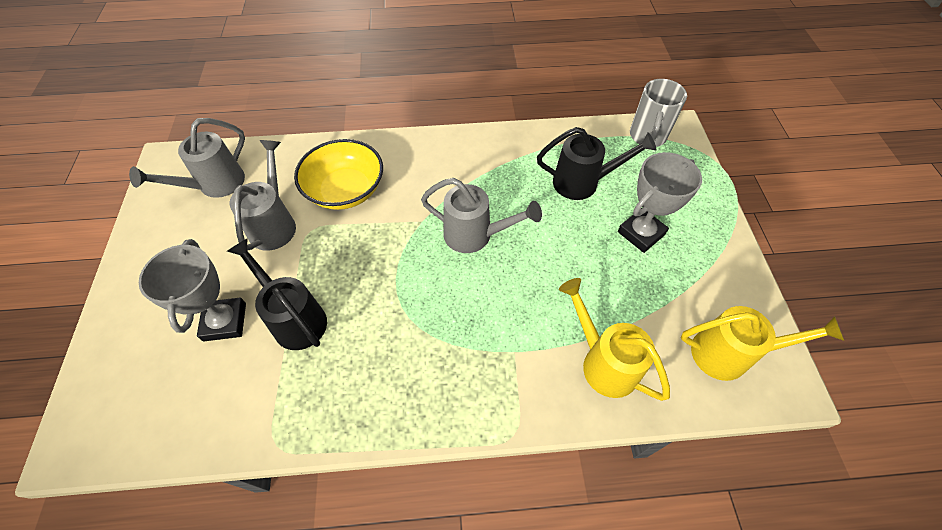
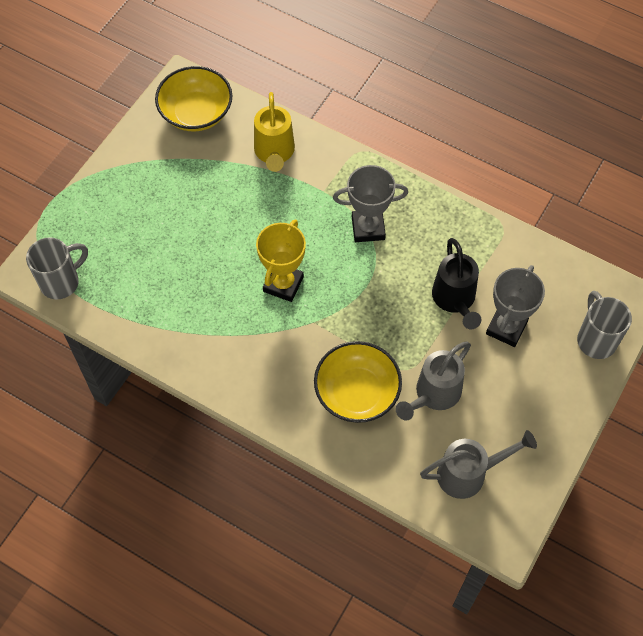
camera: 145 degrees left, 5 degrees up
grey watering can [421,178,542,253] -> yellow trophy [256,219,306,302]
black watering can [537,127,657,200] -> none
grey trophy [618,152,702,253] -> grey trophy moved to [333,165,408,242]
yellow watering can [681,306,844,381] -> yellow bowl [155,66,232,131]
none -> grey mug [577,291,632,359]

